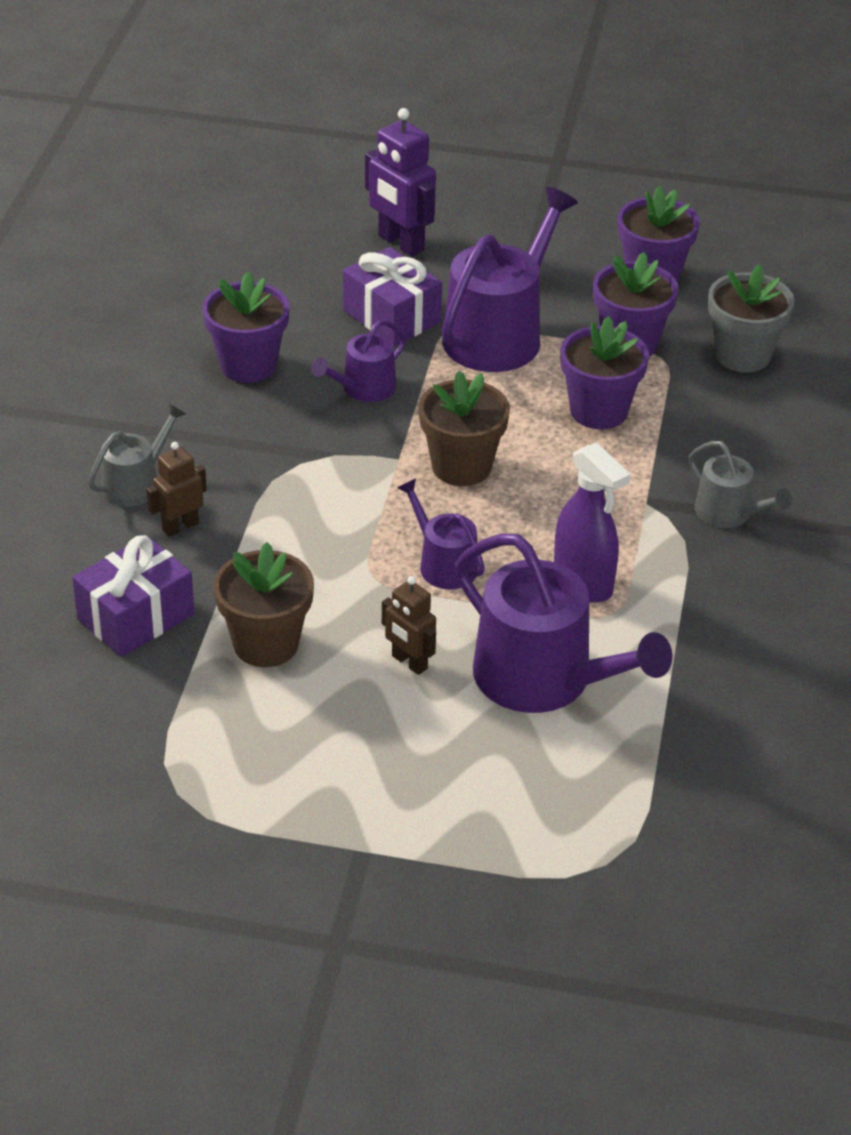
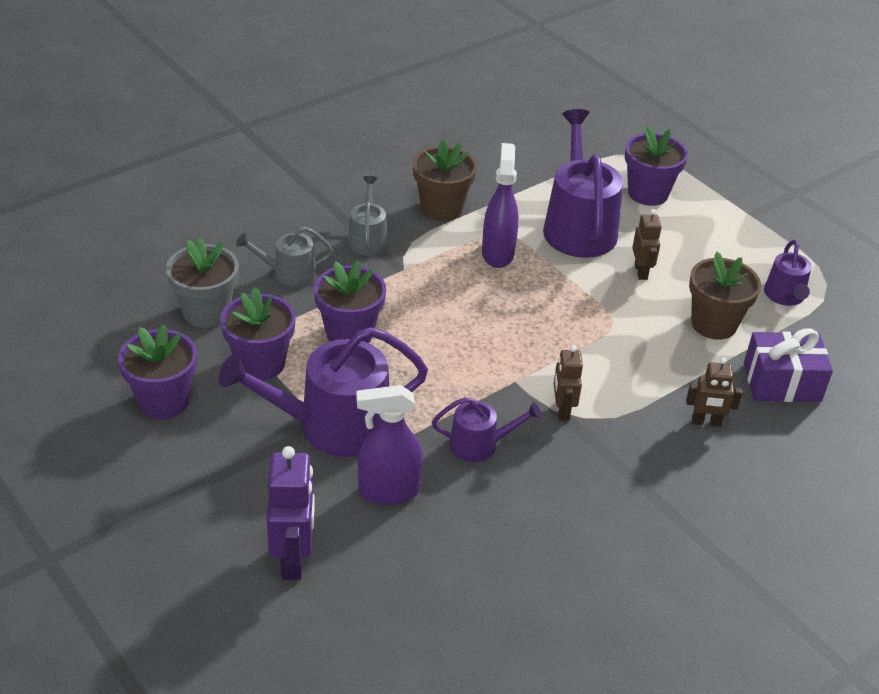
camera: 140 degrees left, 0 degrees up
grey watering can [88,403,186,507] -> grey watering can moved to [236,227,333,287]
purple flower pot [203,271,289,383] -> purple flower pot moved to [625,126,688,206]
purple gift [343,247,442,346] -> purple spray bottle [356,385,423,505]
purple watering can [398,478,485,589] -> purple watering can moved to [764,240,812,306]
brown flower pot [418,371,510,486] -> brown flower pot moved to [413,139,477,221]
none -> brown robot [554,346,583,421]

